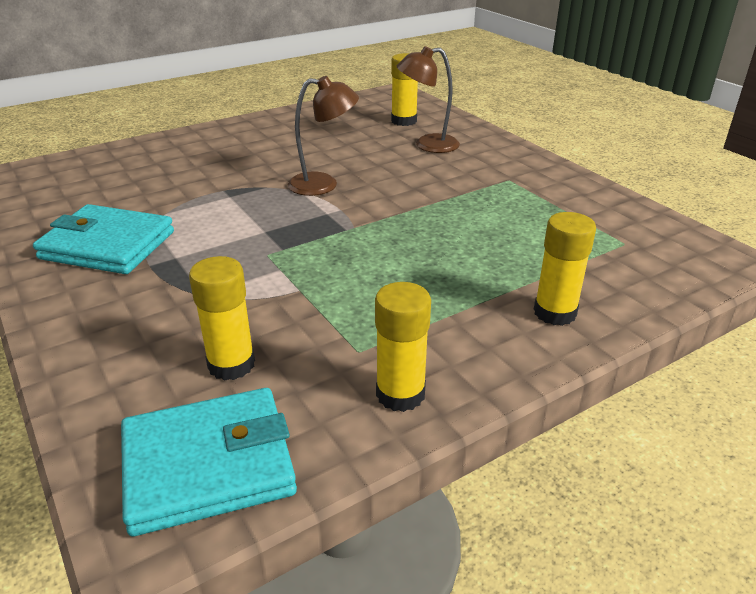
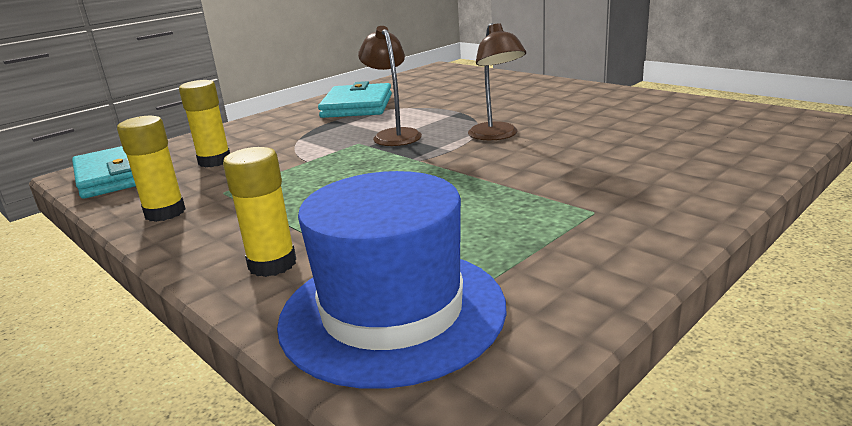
camera: 80 degrees right, 10 degrees down
yellow glue stick [391,53,418,126] -> none
brown lamp [397,46,460,153] -> brown lamp moved to [358,26,422,146]
none -> blue hat [277,171,507,389]

